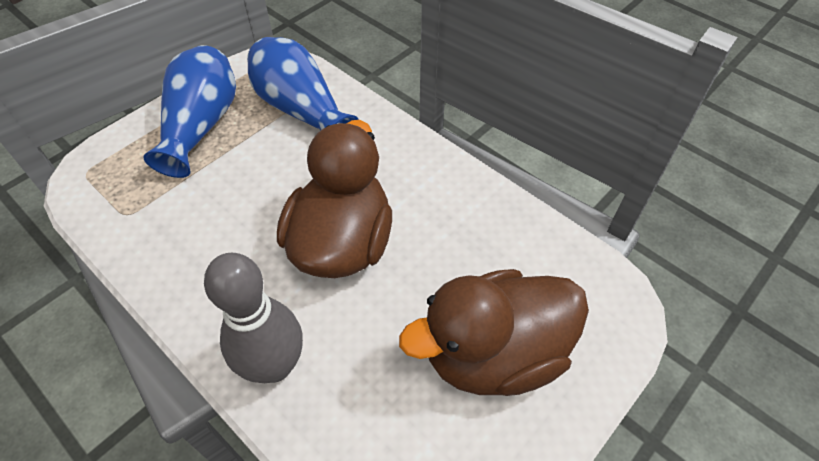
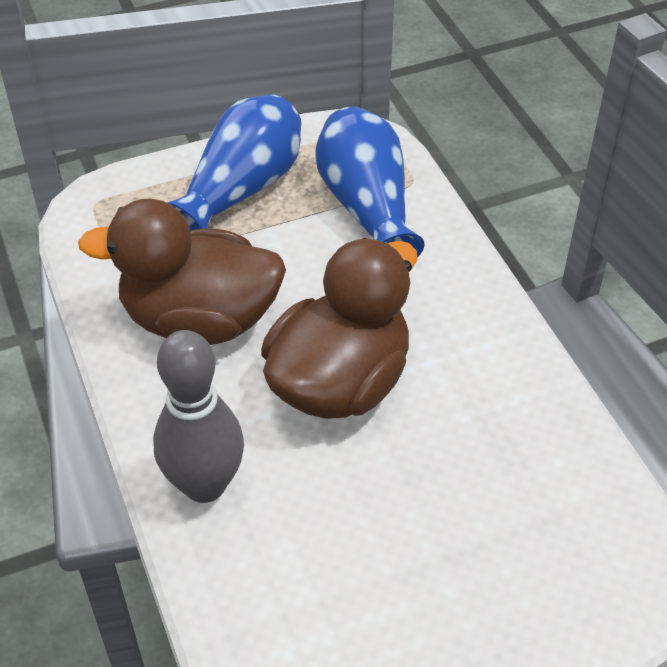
camera: 25 degrees right, 5 degrees down
brown duck [399,269,589,396] -> brown duck moved to [78,199,286,345]

